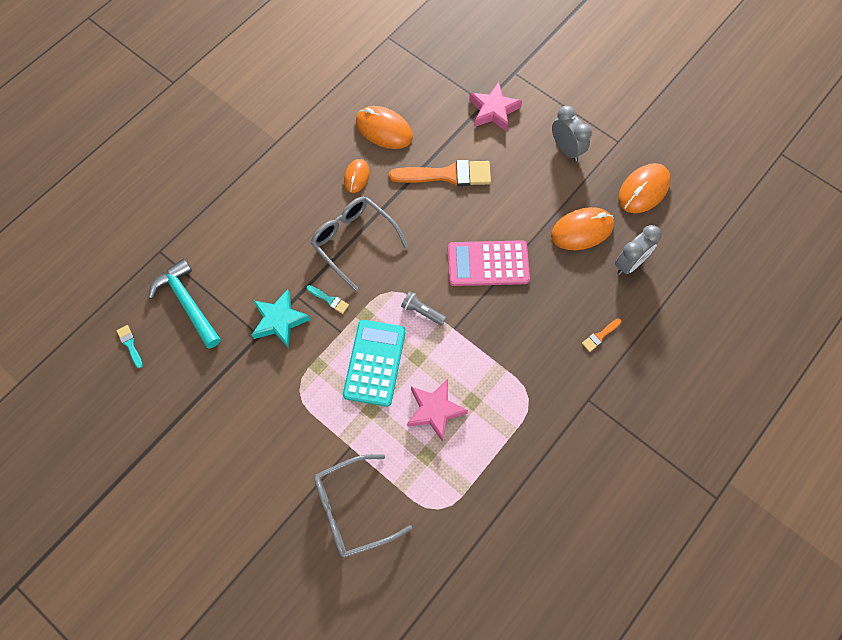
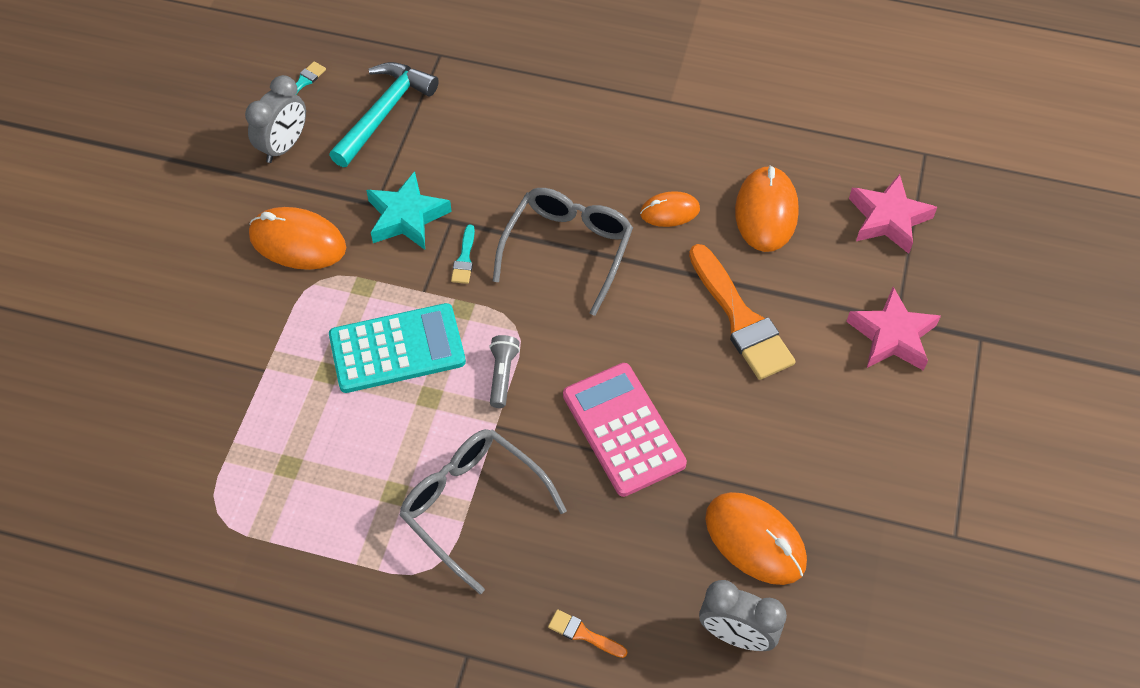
camera: 65 degrees right, 10 degrees down
grey glasses [314,454,412,558] -> grey glasses moved to [399,429,567,594]
pink star [407,379,468,442] -> pink star moved to [849,174,937,254]
grey clock [552,106,592,161] -> grey clock moved to [245,75,306,163]
orange mouse [618,163,671,213] -> orange mouse moved to [249,207,346,270]

